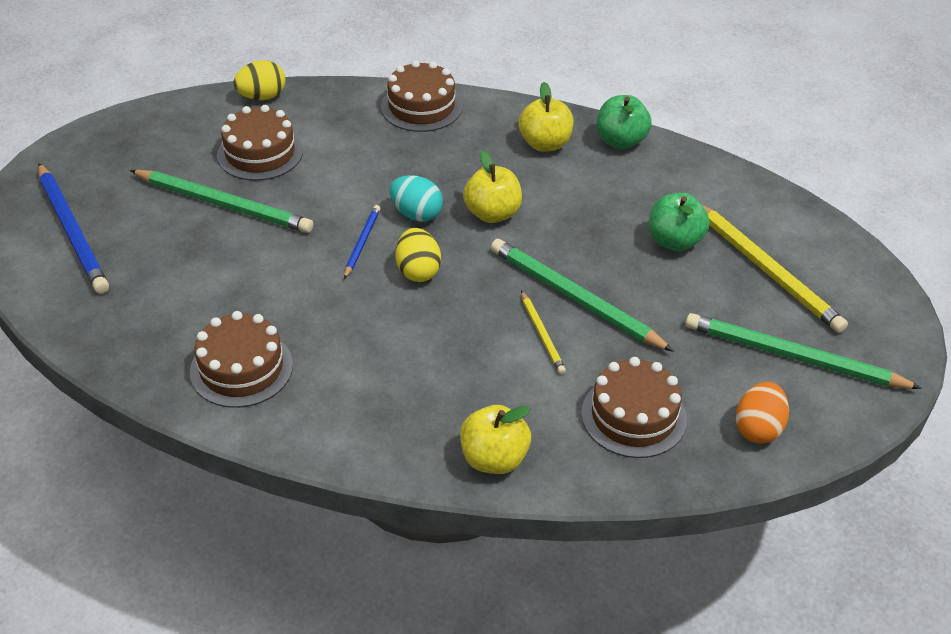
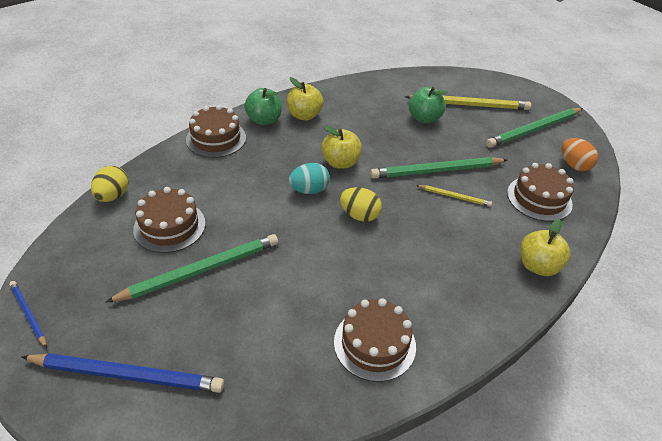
camera: 55 degrees left, 0 degrees up
blue pencil [344,205,381,279] -> blue pencil moved to [9,281,47,348]
green apple [596,95,652,149] -> green apple moved to [244,88,282,125]

